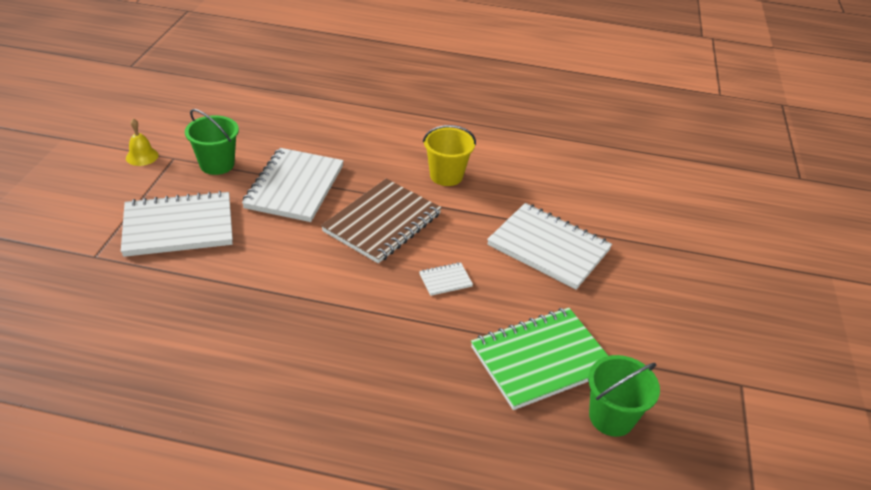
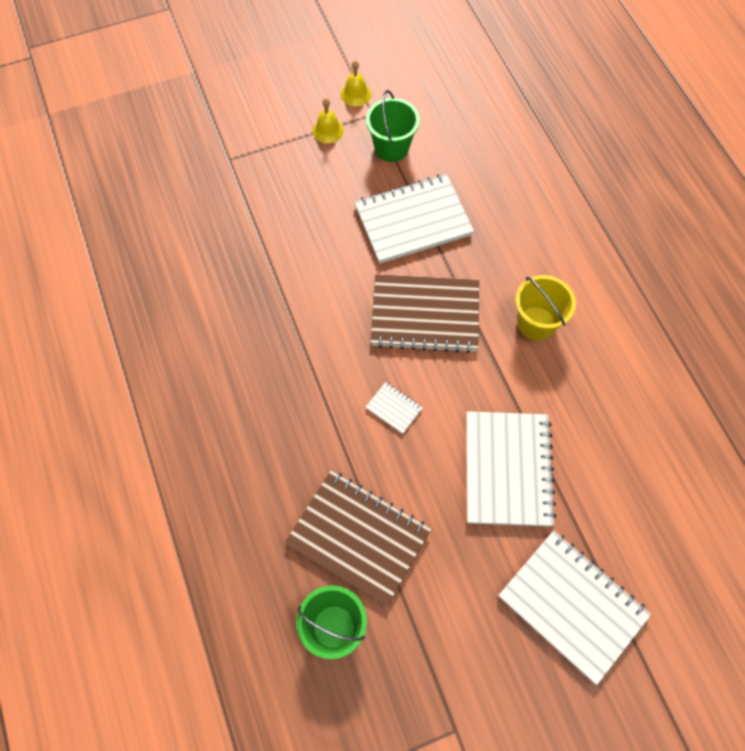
camera: 60 degrees right, 25 degrees up
white notebook [121,191,233,257] -> white notebook moved to [499,531,651,685]
green notebook [471,308,608,410] -> brown notebook [285,471,431,606]
none -> yellow bell [313,98,344,143]

